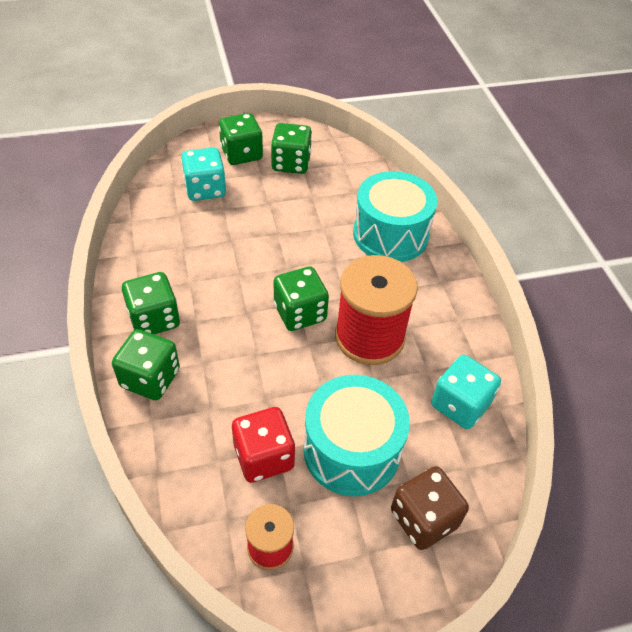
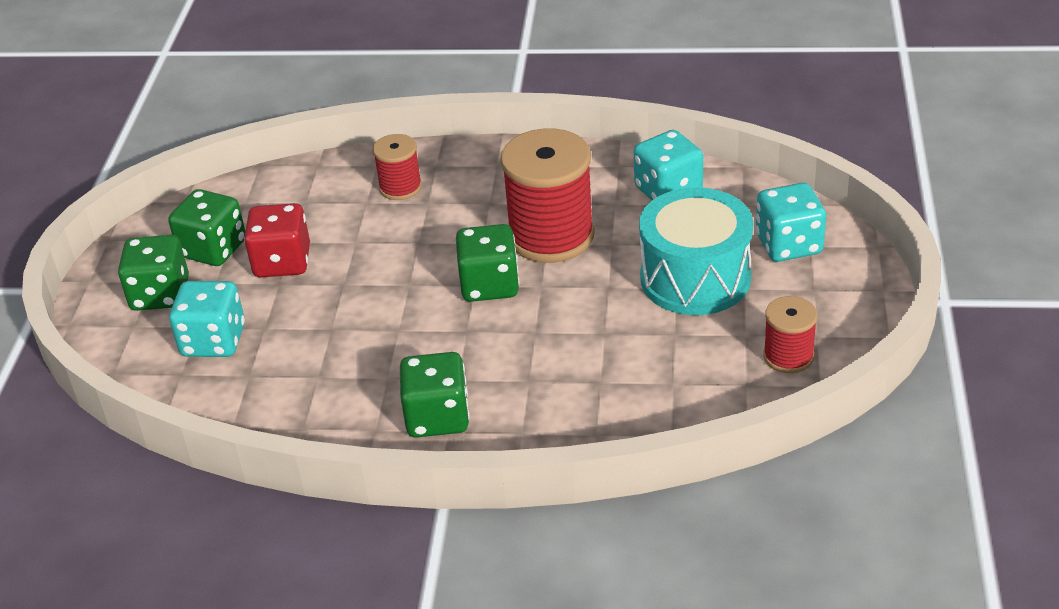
camera: 65 degrees left, 10 degrees down
green dice [112,329,180,400] -> none
red dice [232,407,295,483] -> red dice moved to [244,203,310,277]
turquoise drum [353,171,437,262] -> red spool [373,134,422,200]
brown dice [391,466,469,550] -> turquoise dice [756,183,826,262]

